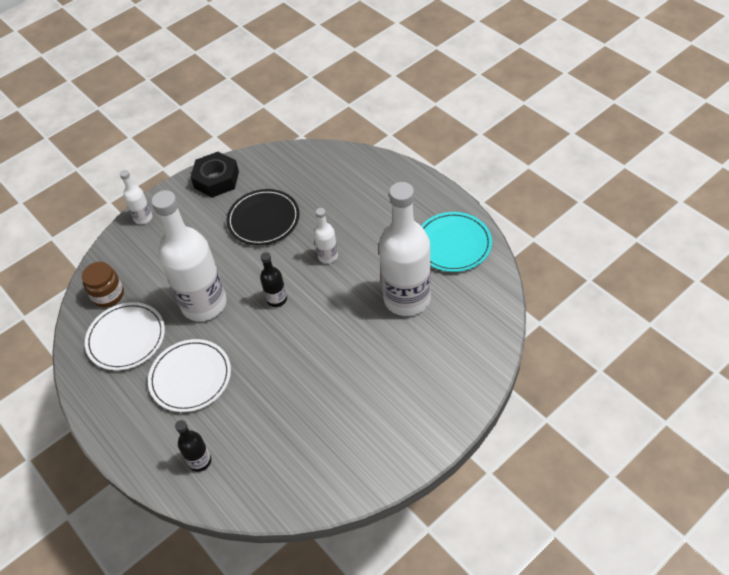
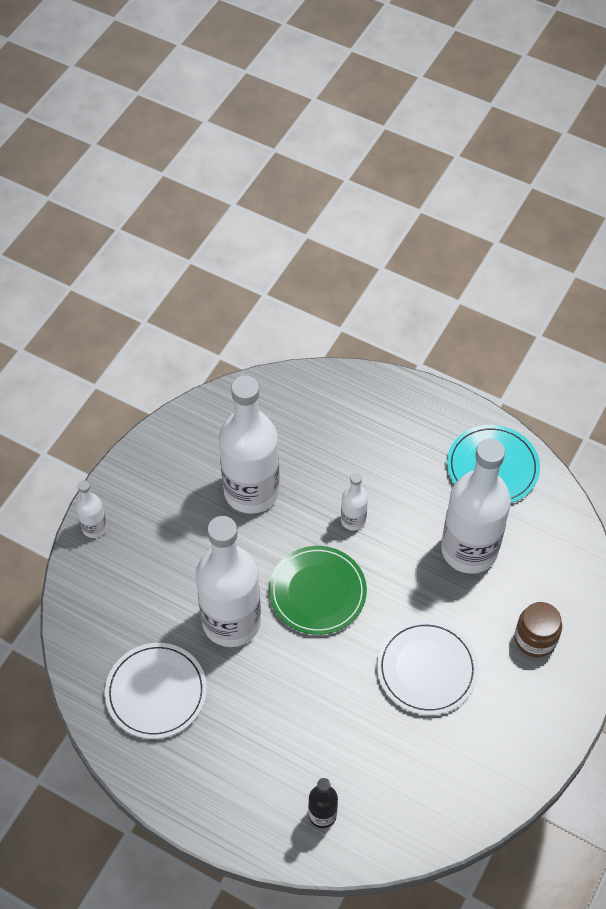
camera: 25 degrees left, 5 degrees up
brown jar [82,262,124,308] -> brown jar moved to [515,602,562,657]
white plate [148,339,231,412] -> white plate moved to [377,620,478,715]
black nut [190,152,239,198] -> none
black plate [226,189,299,245] -> white bottle [219,376,280,514]
black bottle [260,252,287,307] -> green plate [269,546,367,635]

